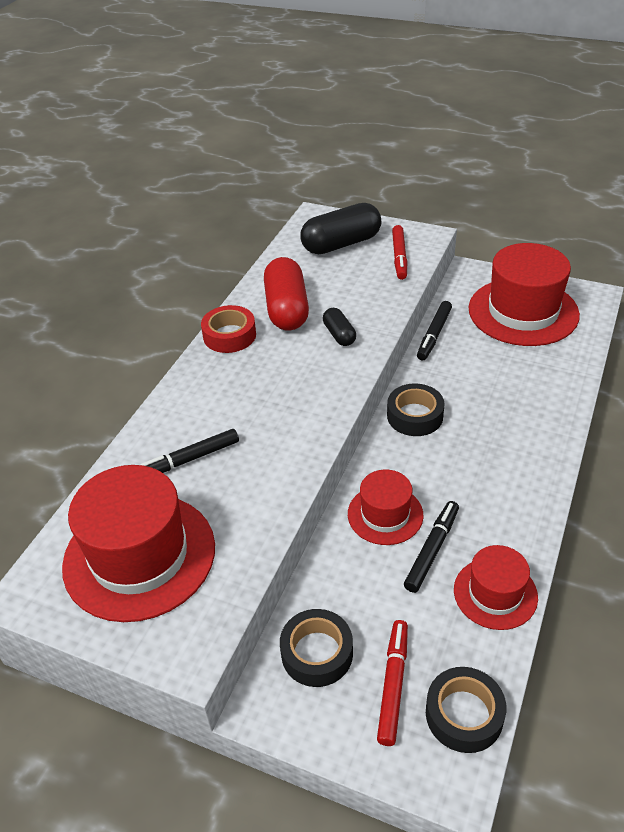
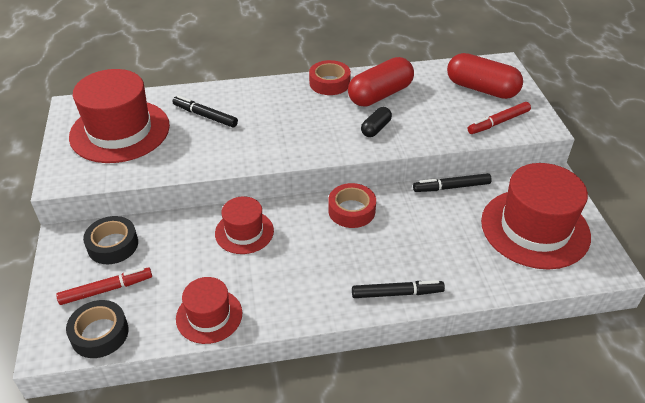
camera: 55 degrees right, 0 degrees up
black capsule [301,203,381,254] -> red capsule [447,53,523,99]
black tape [387,383,445,436] -> red tape [328,183,376,228]
black marker [404,501,459,593] -> black marker moved to [352,280,445,298]

